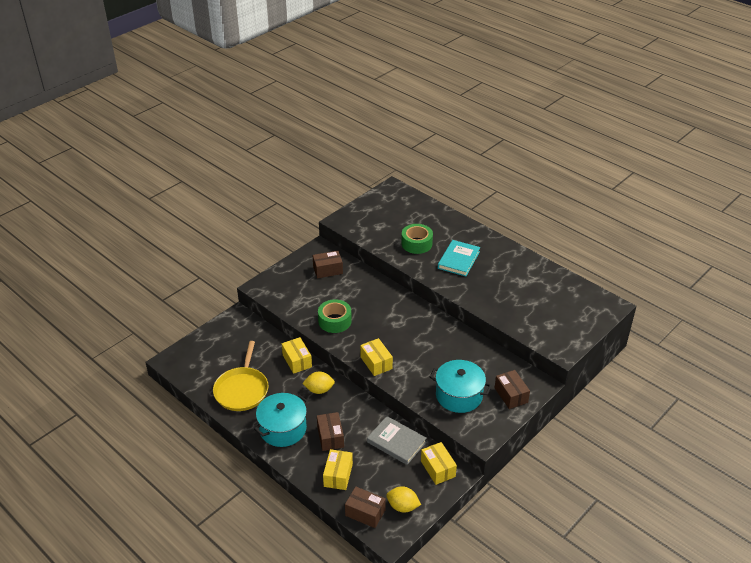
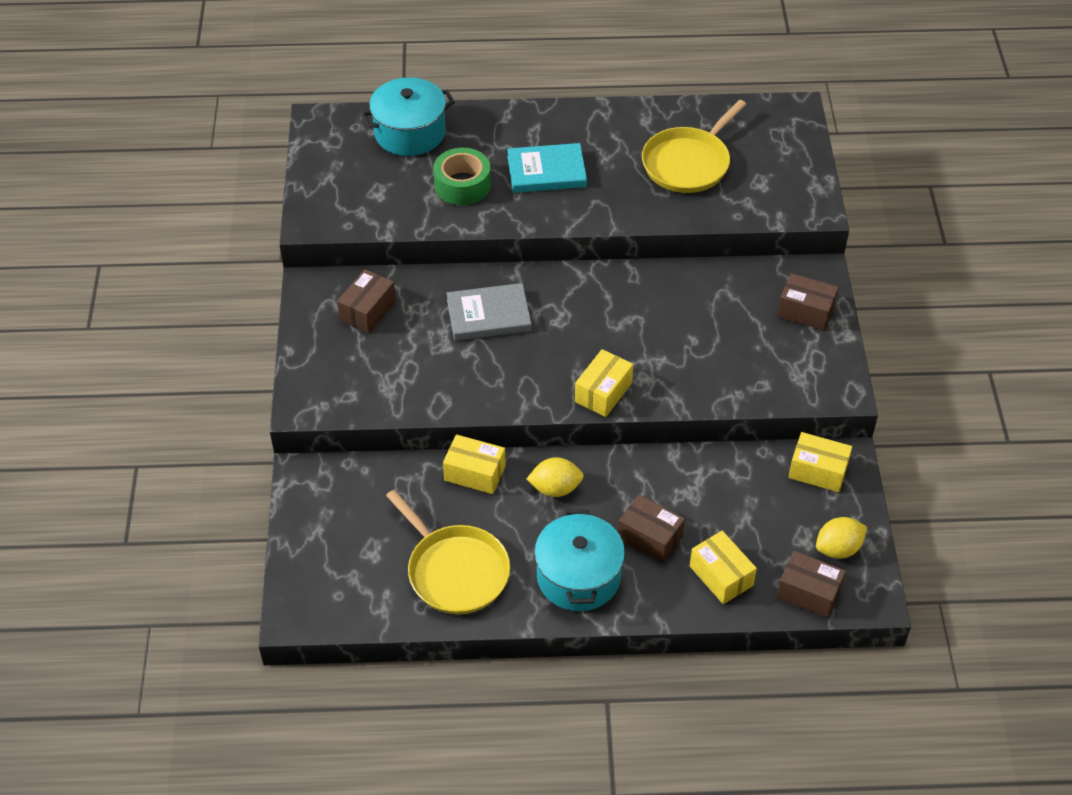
camera: 45 degrees left, 10 degrees up
yellow lemon [302,371,335,394] -> yellow lemon turned 45 degrees clockwise [527,457,584,497]
green tape [318,299,352,333] -> none
brown box [345,486,386,528] -> brown box turned 45 degrees clockwise [777,551,846,618]
yellow box [360,338,393,376] -> yellow box turned 75 degrees counterclockwise [575,349,633,417]
grey book [367,416,427,465] -> grey book moved to [447,283,532,341]
turquoise pot [430,360,492,413] -> turquoise pot moved to [361,77,455,156]
turquoise book [438,240,480,277] -> turquoise book turned 75 degrees counterclockwise [507,143,587,193]
none -> yellow pan [642,100,746,193]

